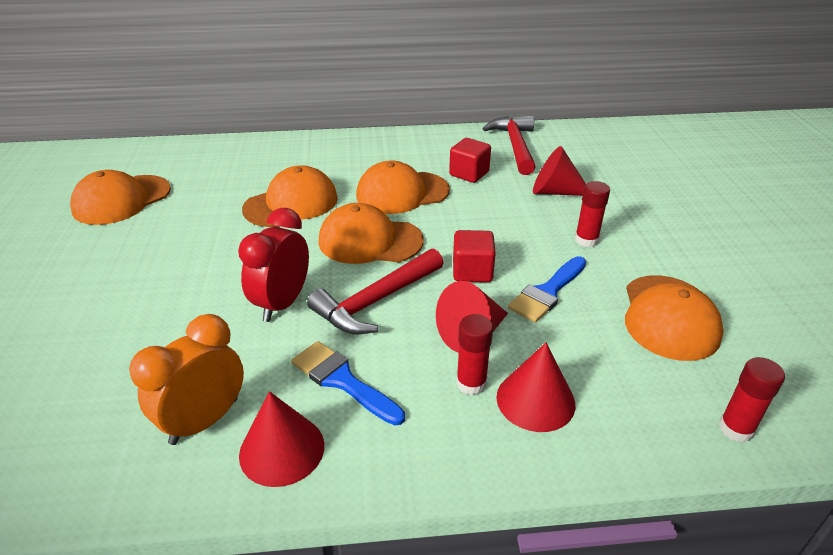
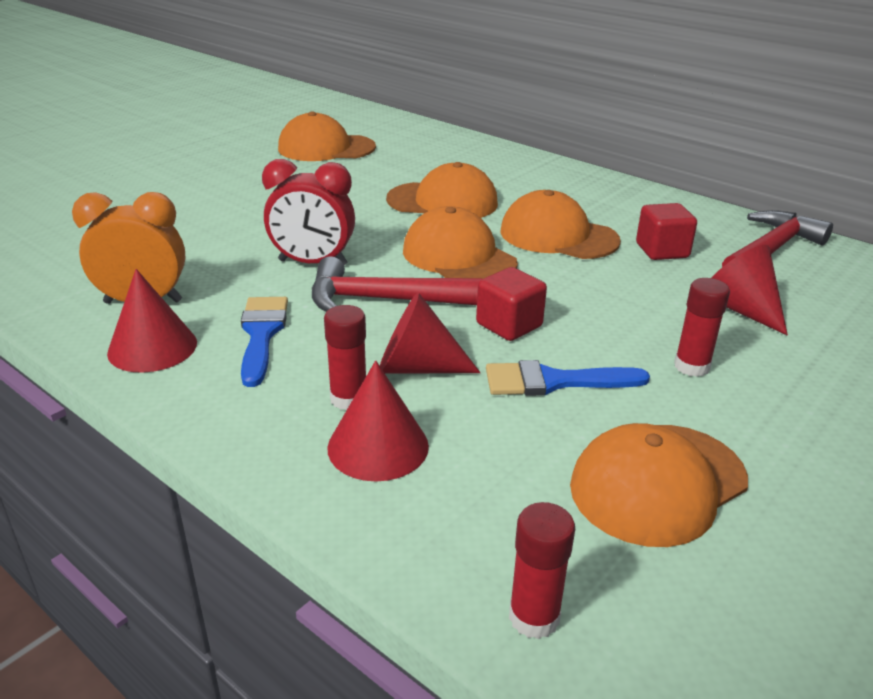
camera: 45 degrees right, 5 degrees down
red clock [238,208,309,322] -> red clock turned 150 degrees counterclockwise [262,159,355,265]

